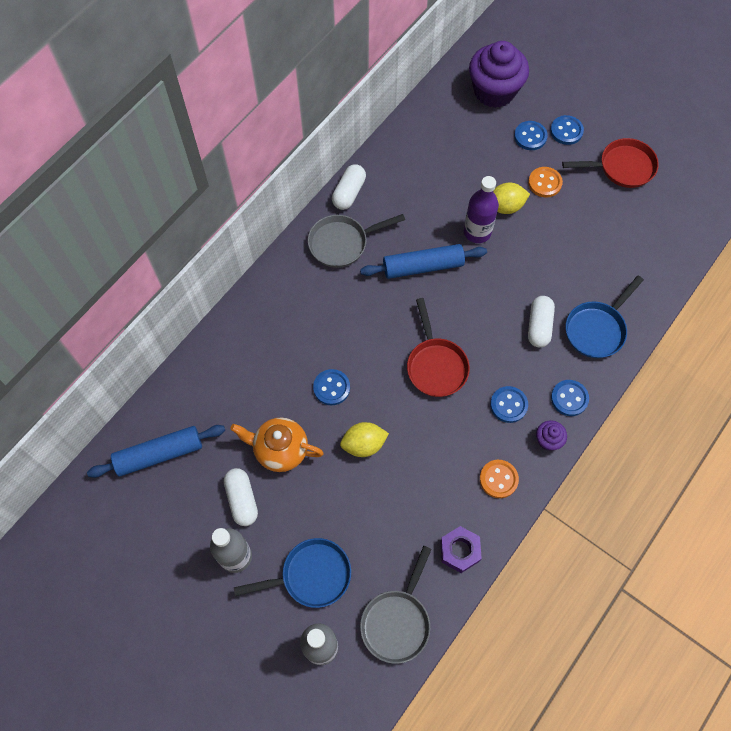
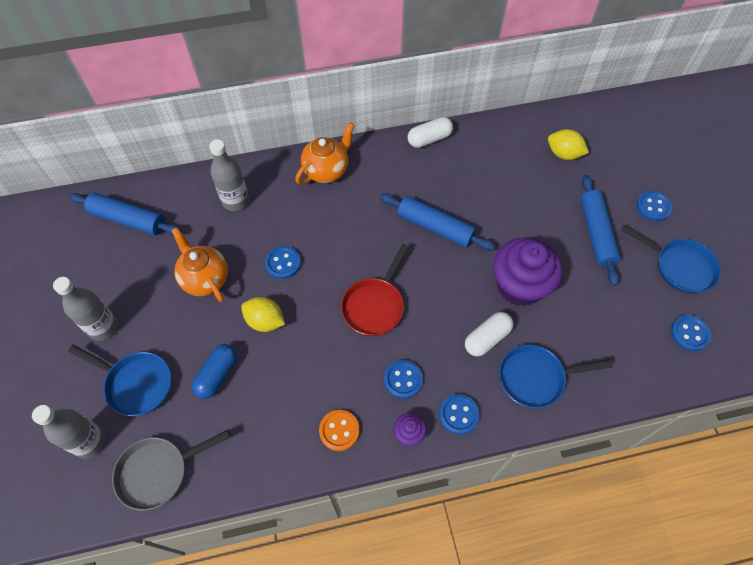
camera: 40 degrees right, 5 degrees down
white capsule [224,468,258,526] -> none
grey pan [308,214,405,268] -> none
purple nut [440,526,482,573] -> none
purple bottle [464,176,499,243] -> none
purple cupcake [469,41,529,108] -> purple cupcake moved to [493,237,563,306]
yellow lemon [493,183,530,214] -> yellow lemon moved to [548,129,589,160]
blue button [514,121,548,150] -> blue button moved to [671,315,711,351]
orange button [528,167,563,197] -> blue rolling pin [580,175,621,286]
red pan [562,138,659,188] -> blue pan [621,225,721,294]
none -> blue capsule [192,344,237,399]
none -> grey bottle [209,139,249,211]
none -> orange teapot [295,123,355,184]

